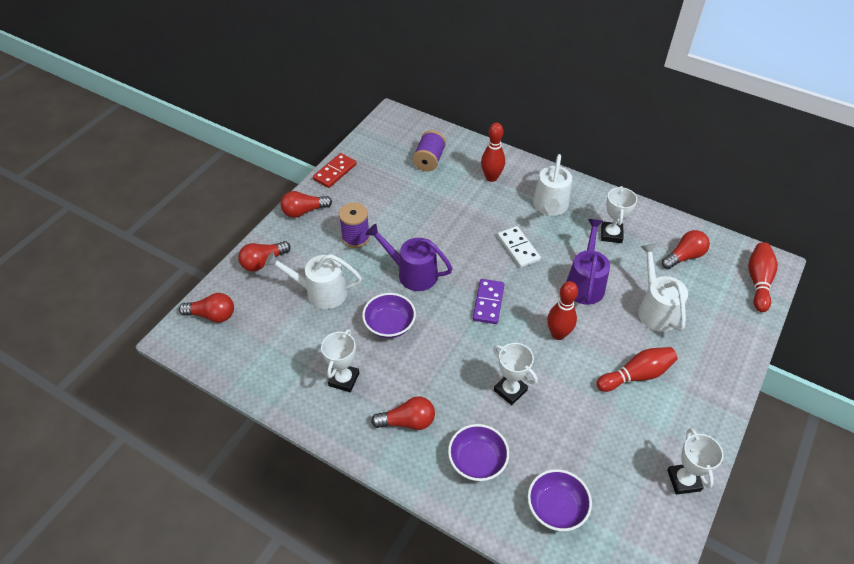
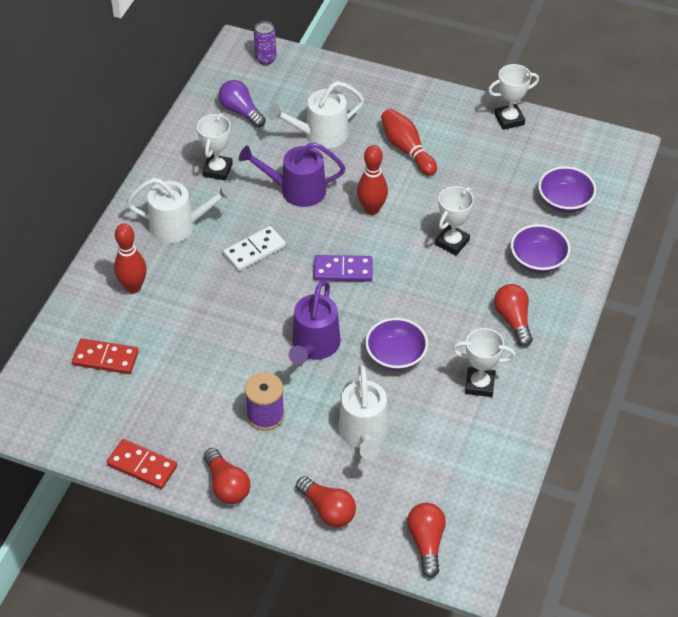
camera: 100 degrees left, 0 degrees up
purple spool [413,130,446,172] -> red domino [72,338,139,374]
white trophy [601,186,637,243] -> white trophy turned 75 degrees counterclockwise [197,113,233,181]
red light bulb [662,230,710,269] -> purple light bulb [218,80,266,128]
red bowling pin [748,242,778,312] -> purple can [254,21,277,65]

